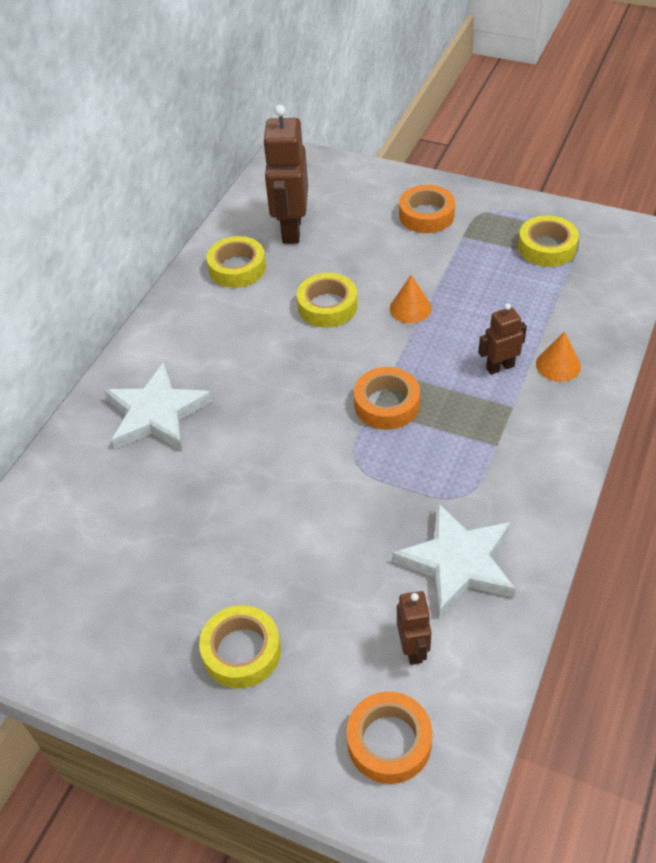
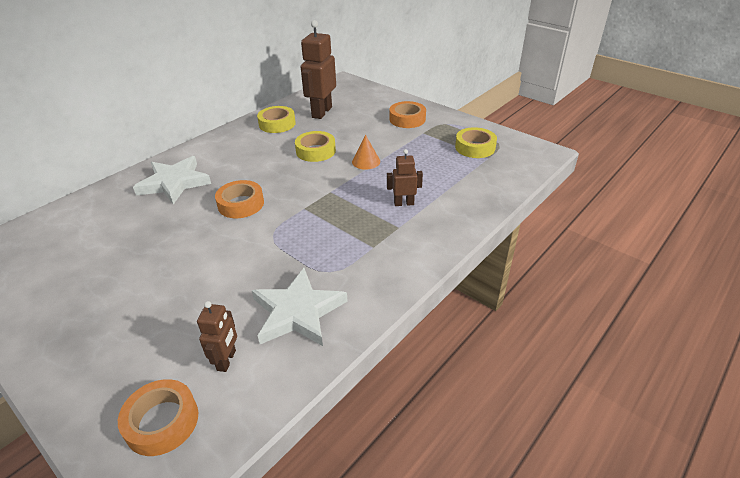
camera: 15 degrees right, 10 degrees down
yellow tape [199,605,281,688] -> none
orange tape [354,367,420,430] -> orange tape moved to [215,180,264,218]
orange cone [536,331,581,382] -> none

